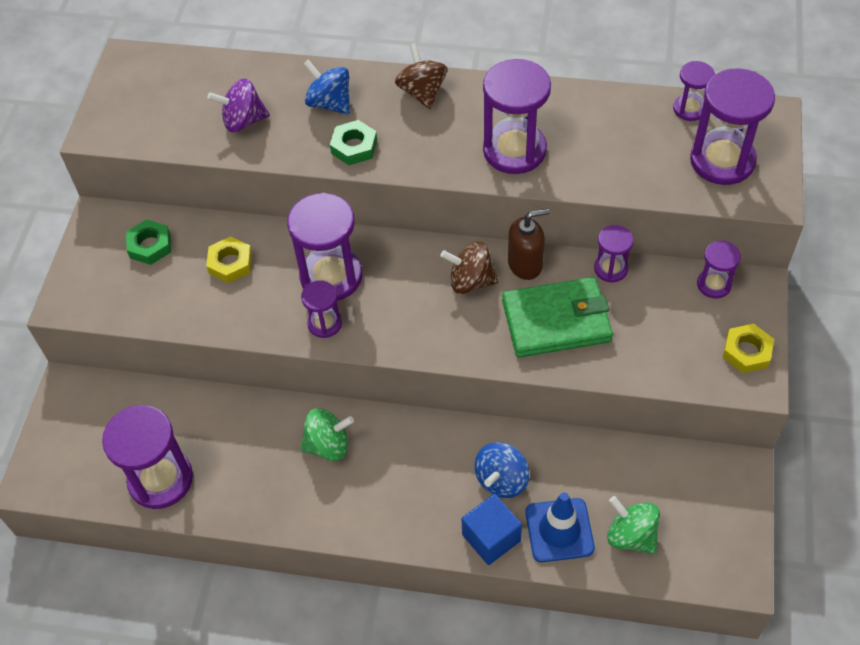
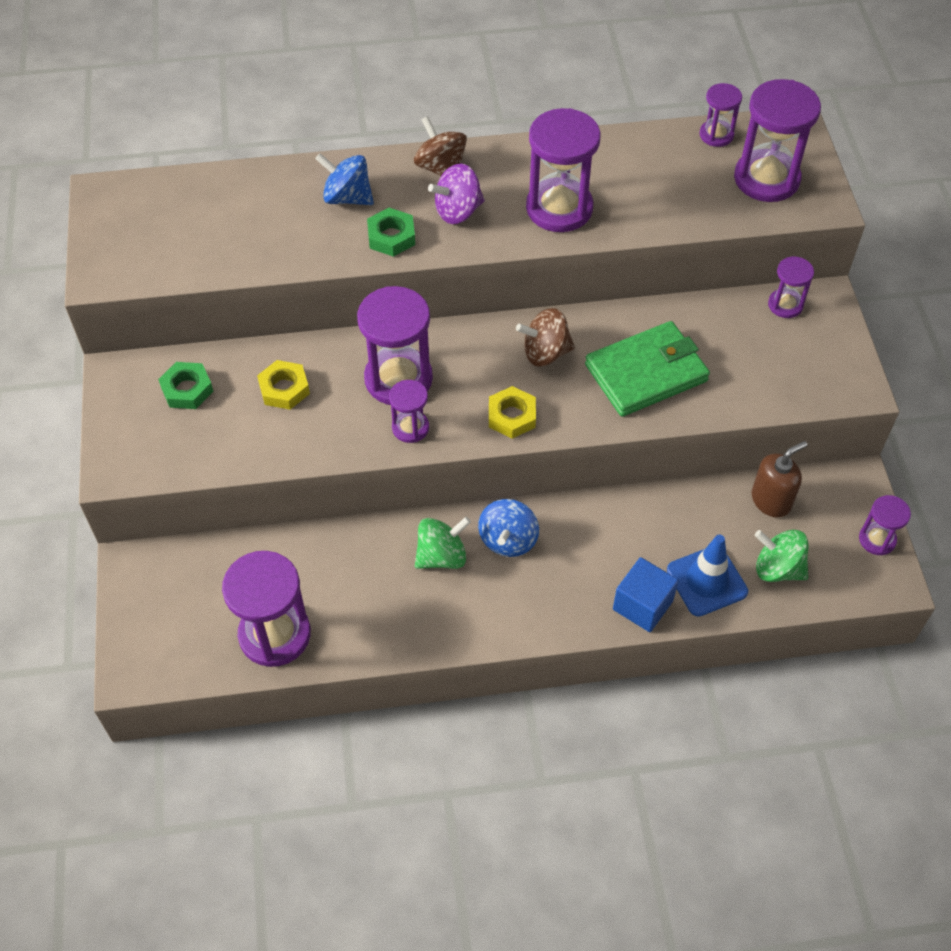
camera: 20 degrees left, 0 degrees up
purple spinning top [207,79,270,132] -> purple spinning top moved to [428,164,485,224]
blue spinning top [475,442,529,498] -> blue spinning top moved to [478,499,539,557]
brown soap dispenser [508,208,550,280] -> brown soap dispenser moved to [752,441,807,518]
purple hourglass [594,225,633,282] -> purple hourglass moved to [859,495,911,555]
yellow nut [723,324,774,373] -> yellow nut moved to [489,386,536,439]

